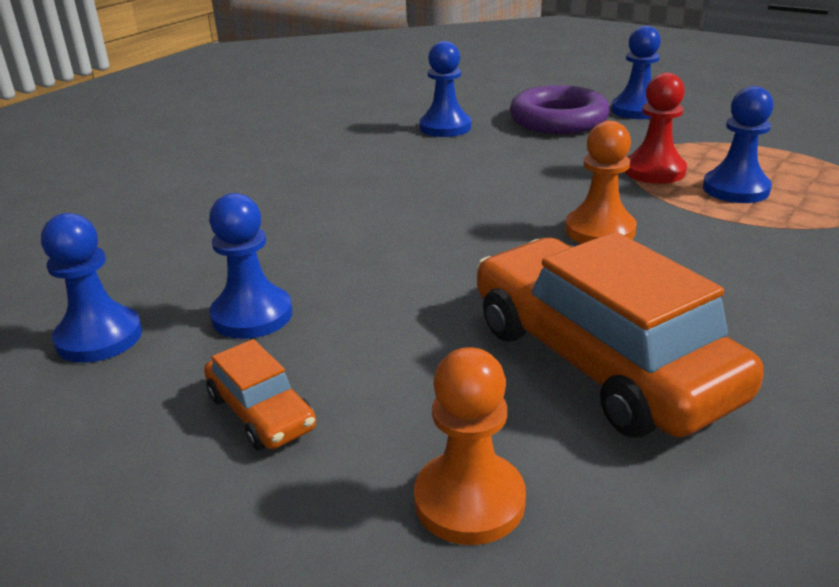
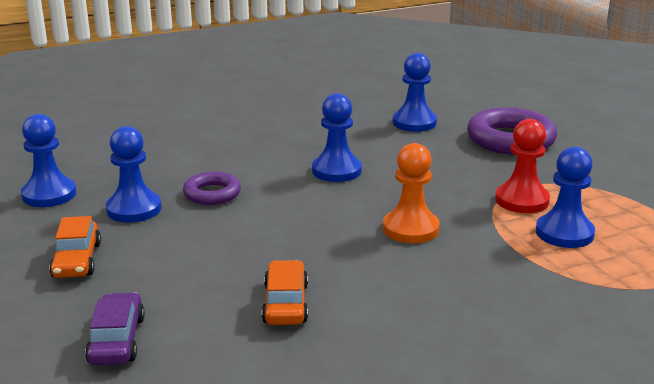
camera: 30 degrees right, 5 degrees down
orange pawn [414,347,526,545] -> purple car [85,292,145,365]
orange car [477,232,764,438] -> orange car [262,260,308,325], size x0.46
blue pawn [611,26,661,119] -> blue pawn moved to [312,93,362,182]
none -> purple ring [183,172,241,205]

